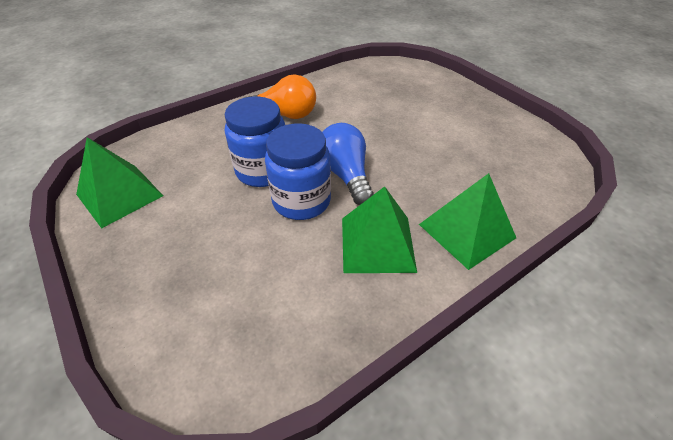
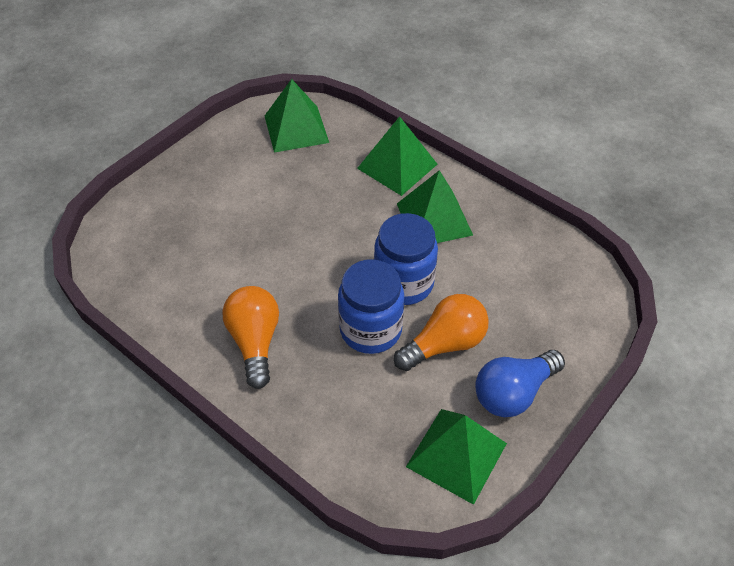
camera: 105 degrees left, 5 degrees up
blue light bulb [322,123,374,205] -> blue light bulb moved to [475,350,565,417]
none -> green pyramid [265,79,329,153]
none -> orange light bulb [394,294,489,371]

